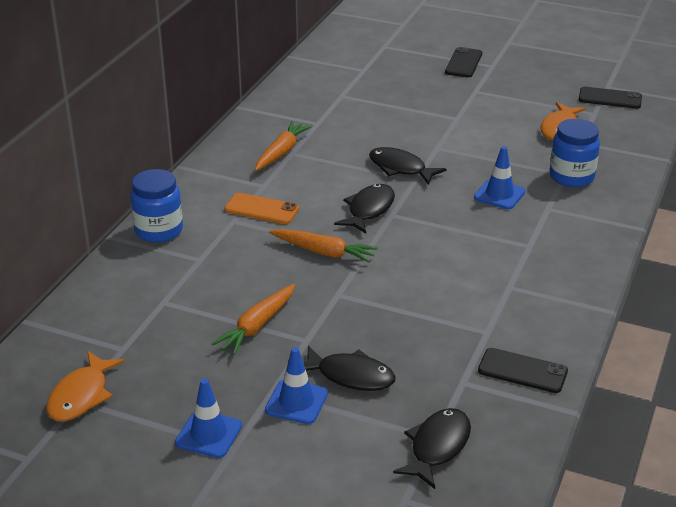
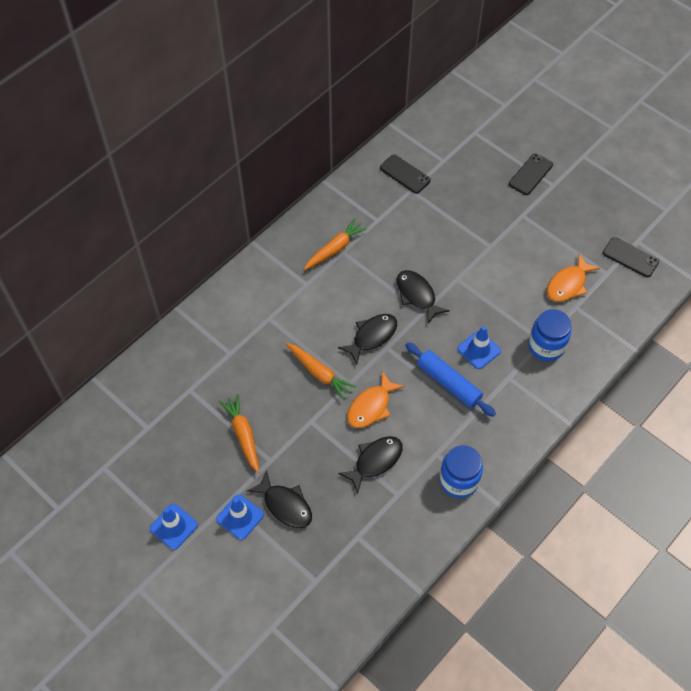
camera: 20 degrees right, 25 degrees up
orange fish [46,351,125,422] -> orange fish moved to [347,371,404,428]
blue jar [130,169,183,243] -> blue jar moved to [439,445,483,498]
orange carrot [211,284,295,355] -> orange carrot turned 105 degrees clockwise [219,394,259,473]
orange phone [224,193,299,224] -> none
black fish [393,408,471,489] -> black fish moved to [338,436,403,494]
black phone [478,348,568,393] -> black phone moved to [380,155,431,194]
none -> blue rolling pin [405,342,496,417]

